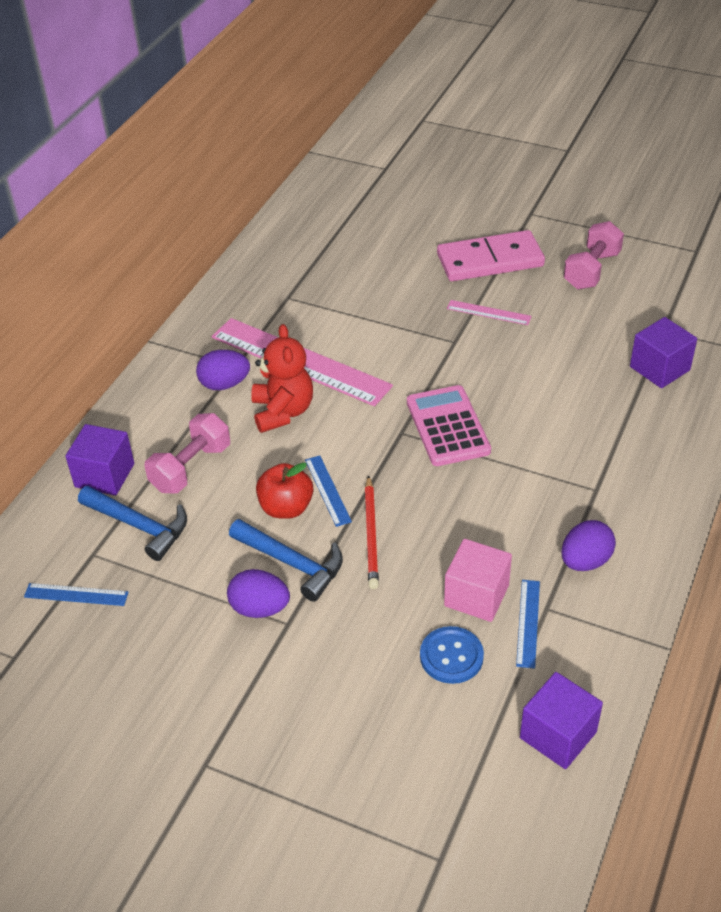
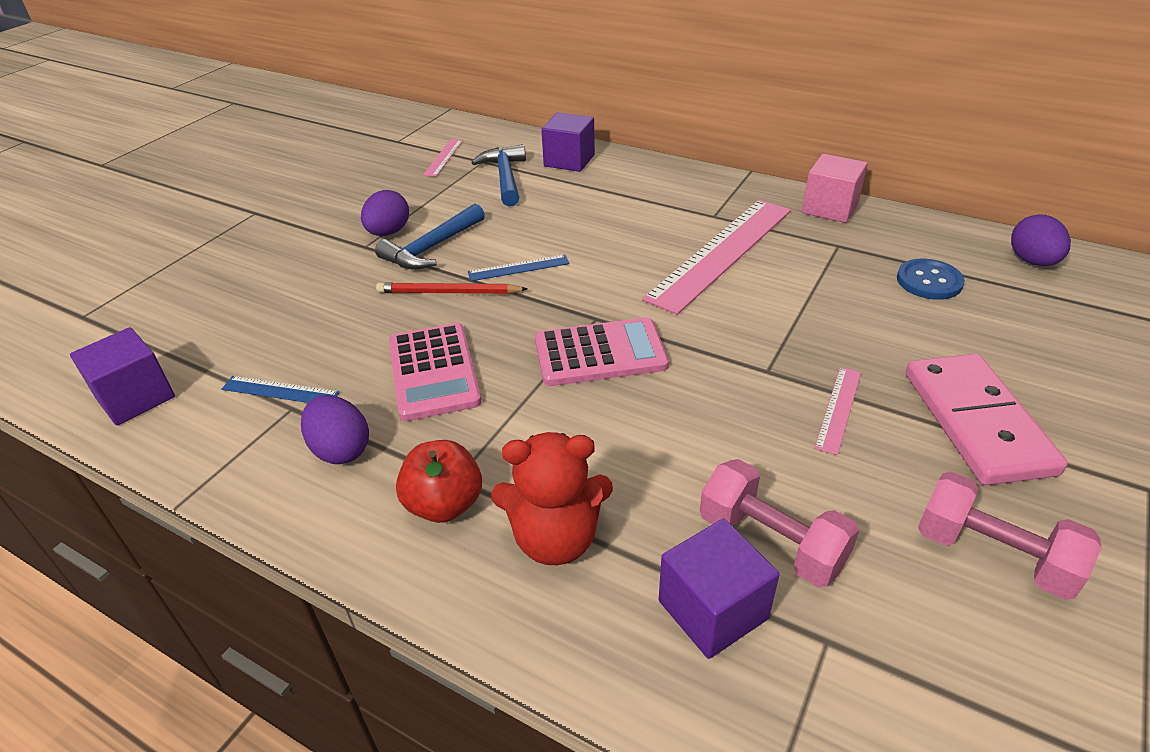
camera: 95 degrees right, 5 degrees down
blue ruler [24,583,129,606] -> pink ruler [423,139,463,177]
blue hammer [78,486,187,561] -> blue hammer turned 135 degrees clockwise [471,144,526,206]
pink dumbbell [145,413,230,493] -> pink dumbbell moved to [700,459,859,587]
purple egg [196,350,250,390] -> purple egg moved to [1011,214,1071,266]
red teddy bear [251,324,313,433] -> red teddy bear moved to [491,432,613,565]
red apple [256,462,313,519] -> red apple moved to [396,440,482,523]
blue button [420,626,484,684] -> blue button moved to [897,259,965,300]
pink cube [444,539,512,622] -> pink cube moved to [802,154,868,223]
none -> pink calculator [389,323,481,421]

